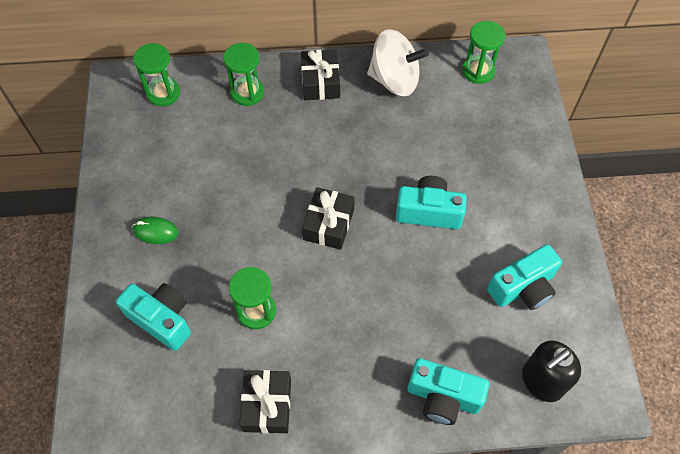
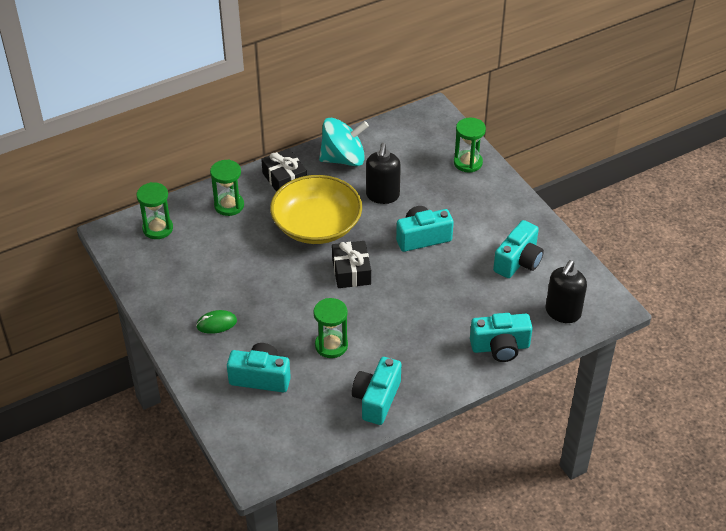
camera: 25 degrees left, 15 degrees down
black gift [239,370,291,433] -> turquoise camera [352,357,401,425]
white spinning top [367,29,429,96] -> turquoise spinning top [319,118,369,166]
green hourglass [462,21,505,84] -> green hourglass moved to [454,118,486,173]
none -> yellow bowl [270,175,362,244]
none -> black soap dispenser [366,143,401,204]

